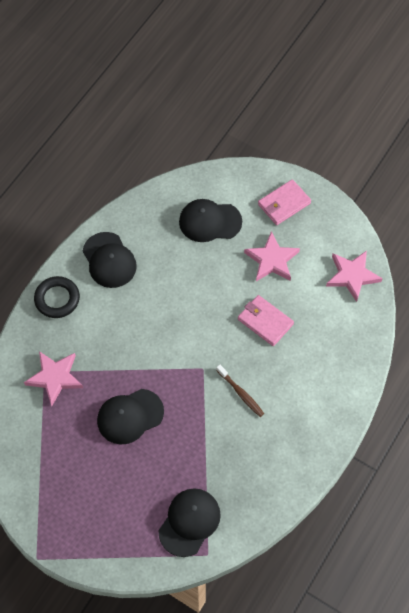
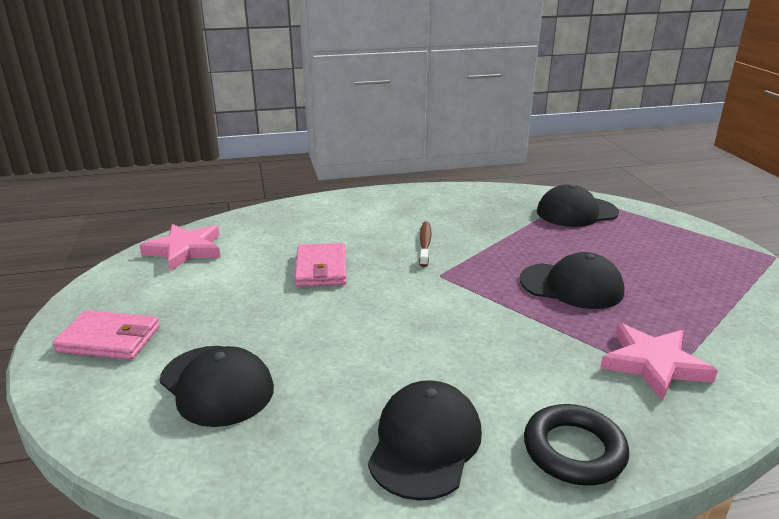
camera: 135 degrees left, 35 degrees down
pink star [244,231,300,281] -> none

